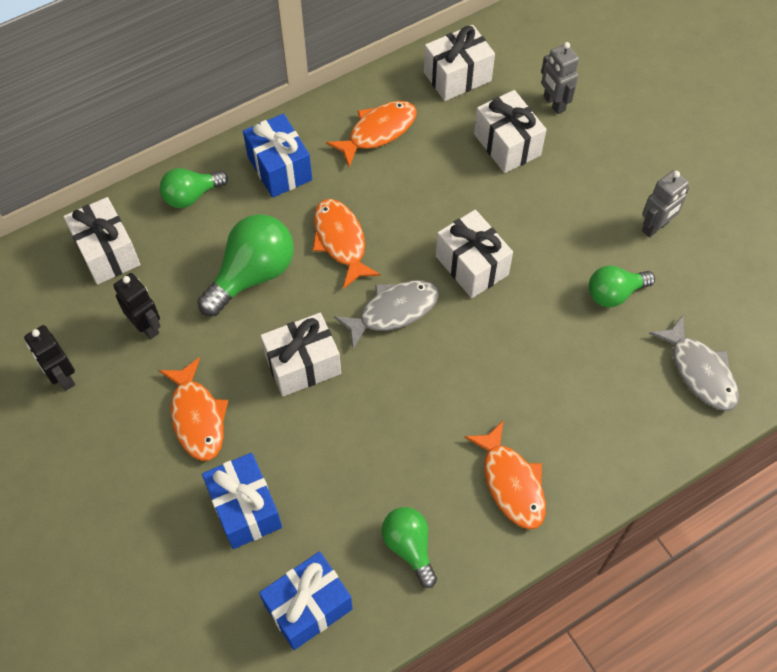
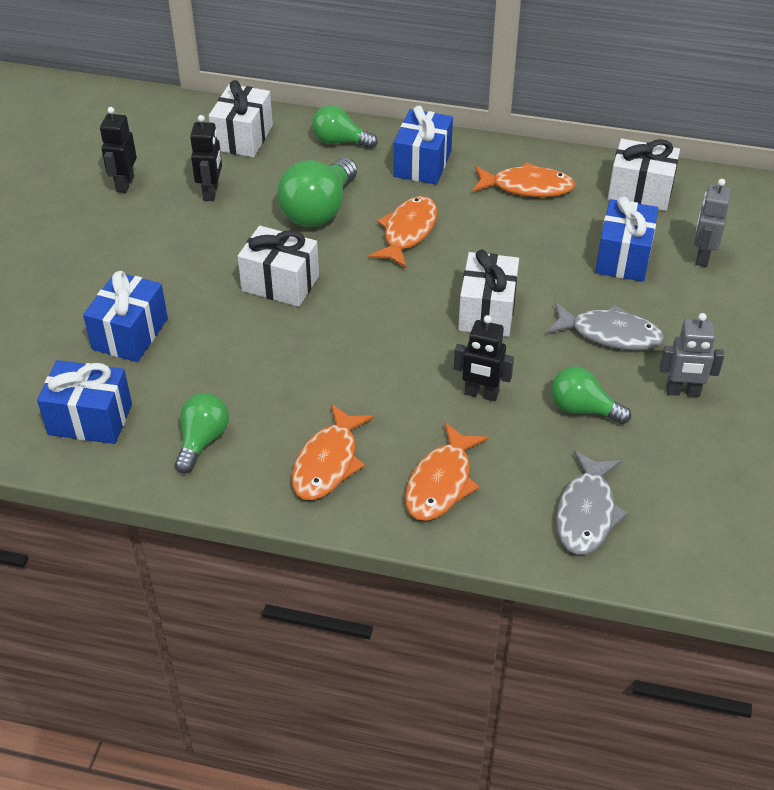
camera: 45 degrees right, 15 degrees down
orange fish [159,357,228,461] -> orange fish moved to [405,422,488,521]
green light bulb [197,214,294,316] -> green light bulb turned 120 degrees clockwise [277,158,357,227]
grey fish [334,280,439,349] -> grey fish moved to [547,302,664,350]
white gift [474,90,547,173] -> blue gift [595,197,658,282]
none -> black robot [454,315,514,402]

